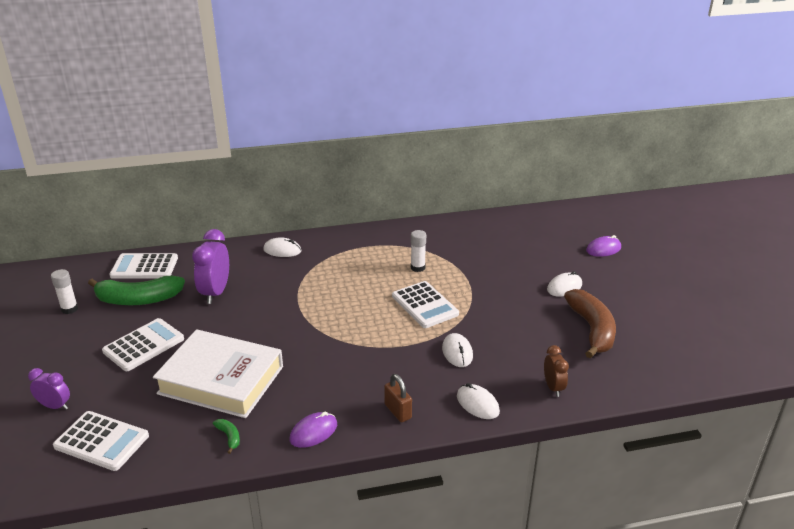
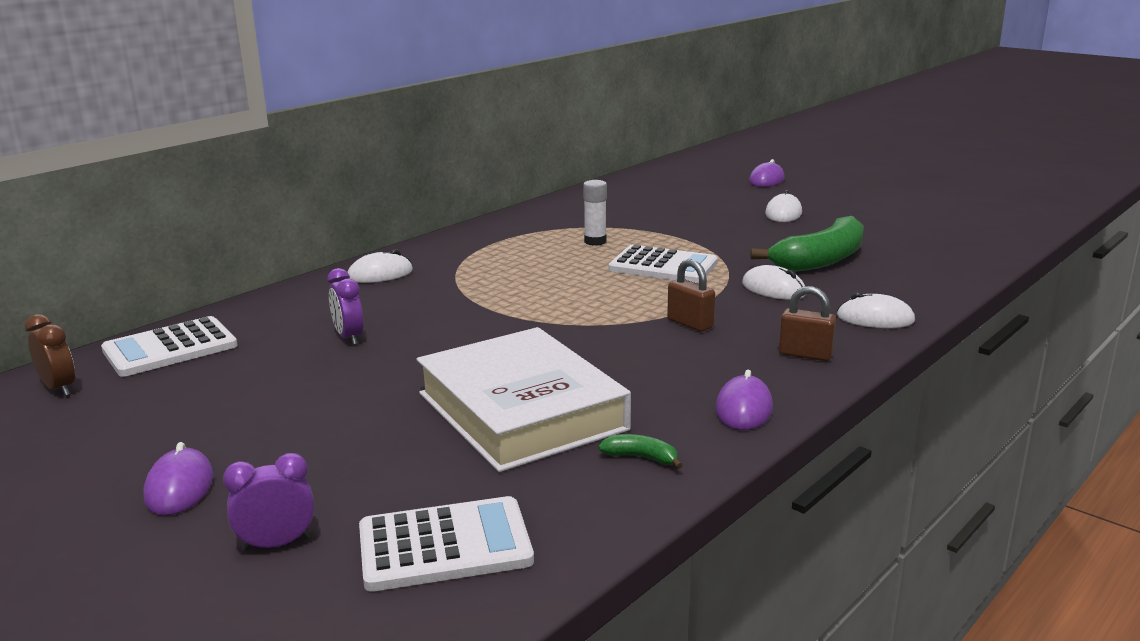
camera: 35 degrees left, 10 degrees down
white glue stick [51,269,78,314] -> none
green banana [88,276,185,305] -> green banana moved to [751,216,864,272]
white calculator [102,318,184,371] -> none
white book [153,329,283,418] -> white book turned 75 degrees clockwise [417,327,631,472]
purple clock [192,229,229,304] -> purple clock [327,268,364,345], size x0.59
brown clock [544,345,569,397] -> brown clock moved to [25,314,75,396]
brown banana [564,289,616,358] -> none
none -> purple mouse [144,442,213,515]
none -> brown padlock [667,259,715,332]

